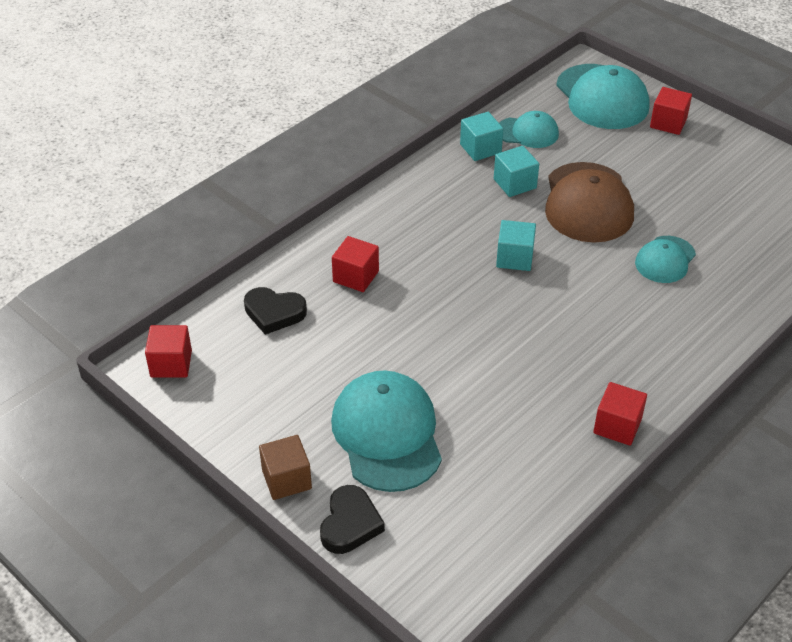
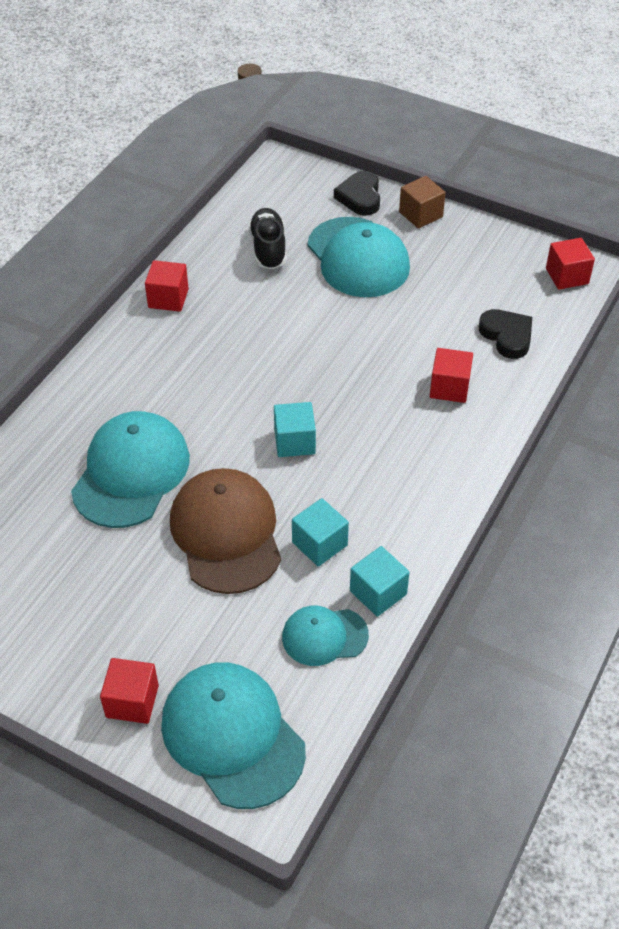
camera: 165 degrees right, 5 degrees up
black heart [244,287,307,335] -> black heart turned 60 degrees clockwise [479,309,532,359]
turquoise cap [635,236,696,283] -> turquoise cap [71,411,190,528], size x1.77
none -> black shoe [248,208,287,269]

